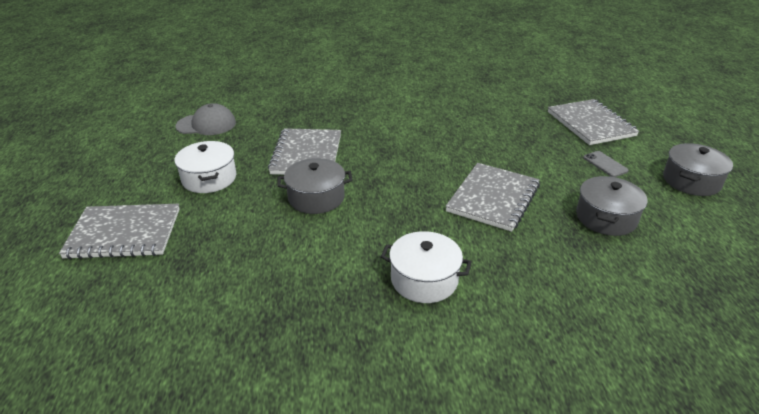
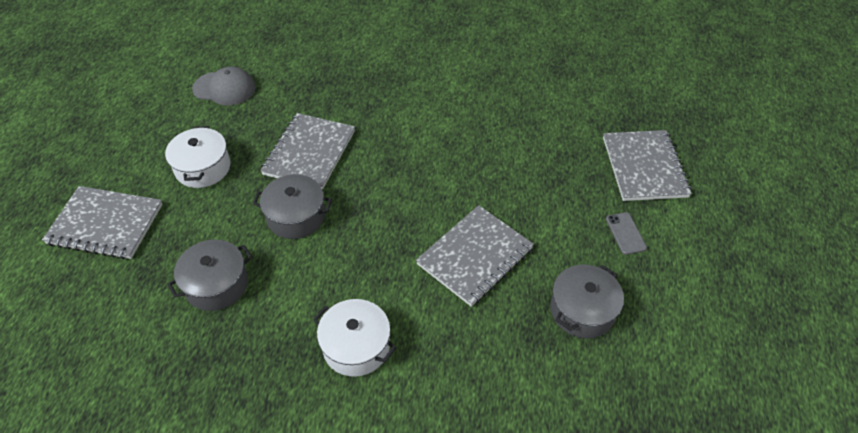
camera: 15 degrees right, 15 degrees up
grey pot [663,143,733,196] -> grey pot moved to [167,239,252,311]

